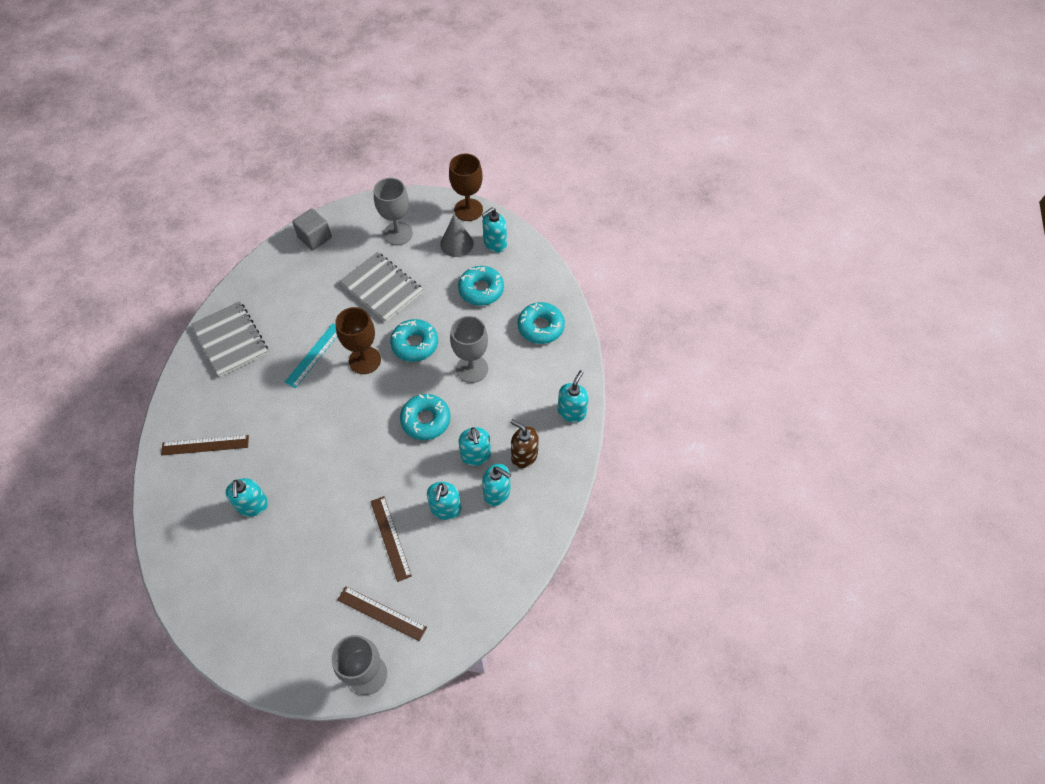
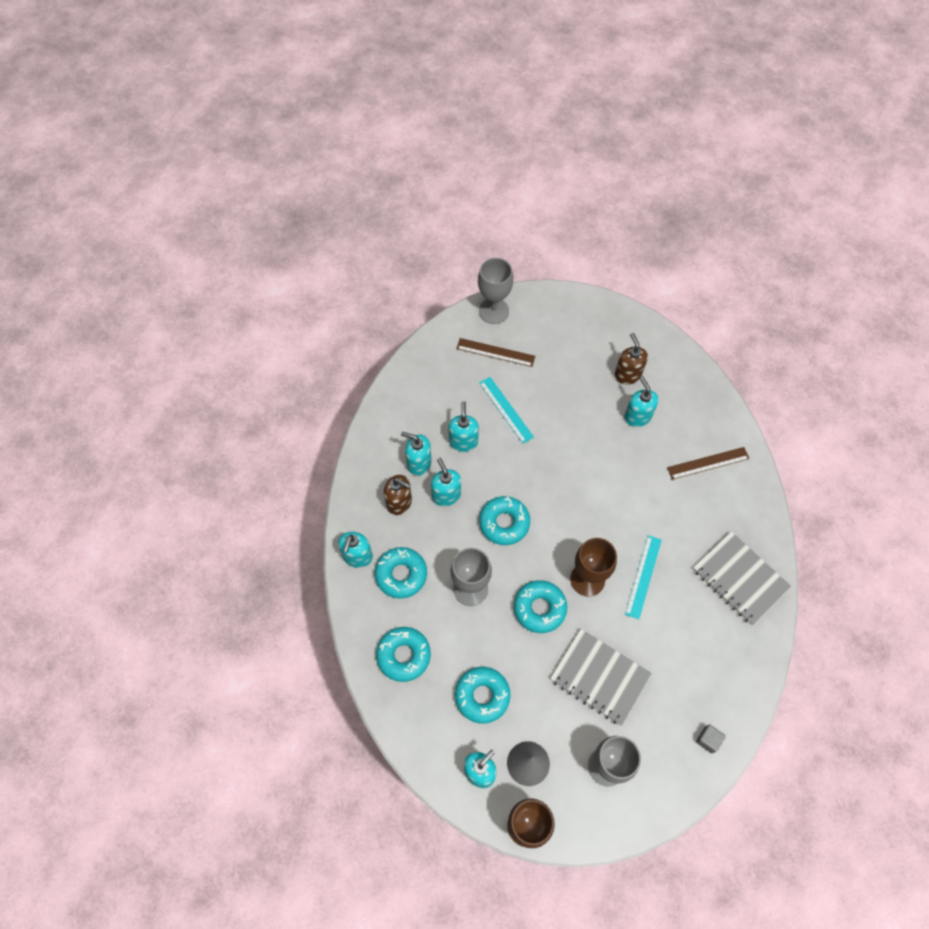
camera: 170 degrees right, 5 degrees up
grey cube [292,208,332,250] -> grey cube [696,724,726,753], size x0.59
brown ruler [370,496,412,582] -> turquoise ruler [479,377,534,444]
none -> turquoise donut [375,547,427,599]
none -> brown soap dispenser [615,333,648,384]

